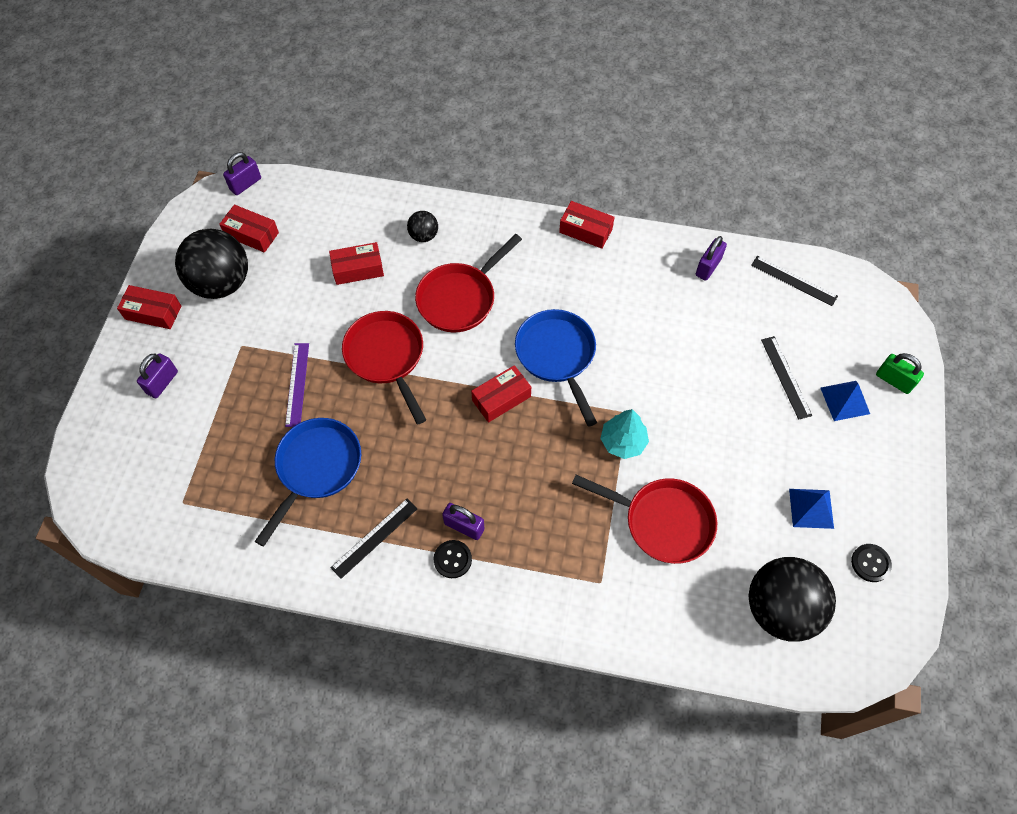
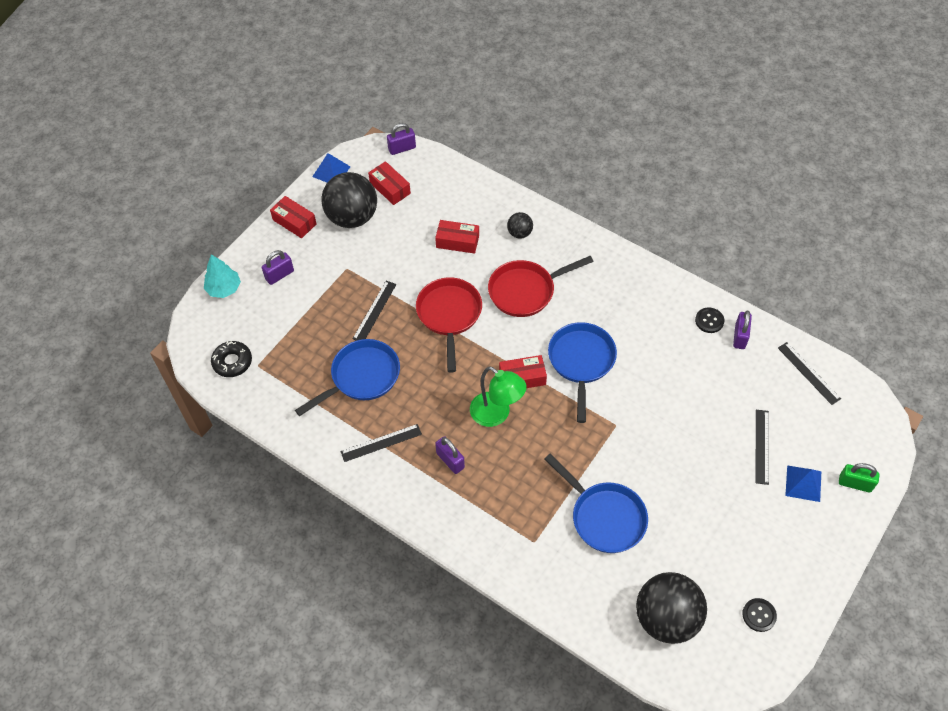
camera: 25 degrees right, 5 degrees down
purple ruler [285,343,309,427] -> black ruler [353,281,396,341]
black button [434,540,472,578] -> black button moved to [695,307,724,333]
red box [559,201,615,249] -> none
red pan [572,475,717,564] -> blue pan [544,454,648,553]
turquoise tree [600,409,649,459] -> turquoise tree moved to [204,254,241,298]
purple padlock [696,236,727,281] -> purple padlock turned 45 degrees counterclockwise [733,311,752,349]
blue pyramid [789,489,834,529] -> blue pyramid moved to [312,153,350,183]
green padlock [876,353,924,394] -> green padlock turned 45 degrees counterclockwise [839,463,880,493]
none -> black donut [211,341,252,377]
none -> green lamp [470,366,527,427]

